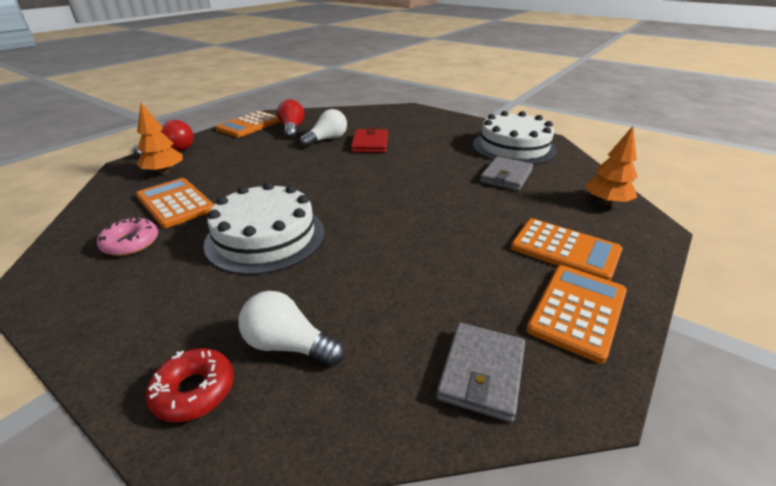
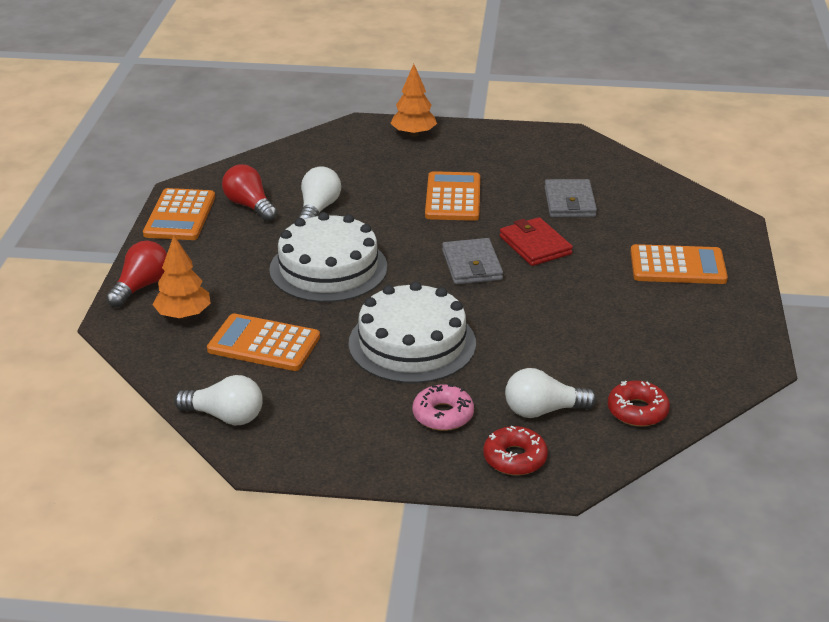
camera: 30 degrees left, 0 degrees up
pink donut [97,217,158,256] -> pink donut moved to [413,385,474,431]
red wallet [351,128,388,153] -> red wallet moved to [500,217,573,266]
grey wallet [436,323,525,423] -> grey wallet moved to [442,238,503,285]
white cake [473,111,557,165] -> white cake moved to [269,212,387,302]
orange calculator [526,265,627,363] -> orange calculator moved to [425,171,480,221]
orange tree [585,126,638,205] -> orange tree moved to [390,64,437,137]
none -> white light bulb [174,375,263,425]
none -> red donut [608,381,670,427]

